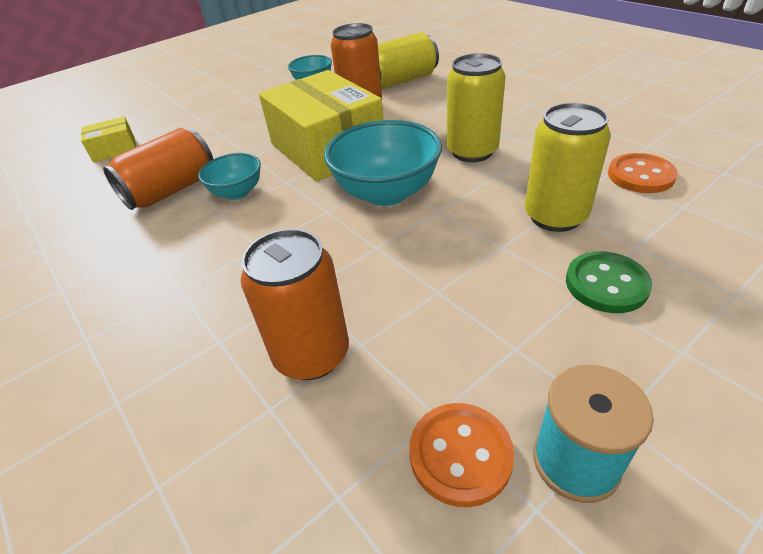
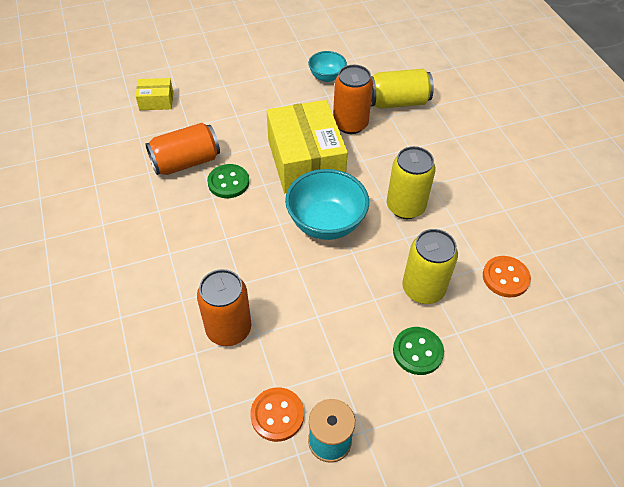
camera: 15 degrees right, 10 degrees up
turquoise bowl [198,153,261,200] -> green button [207,164,249,198]

